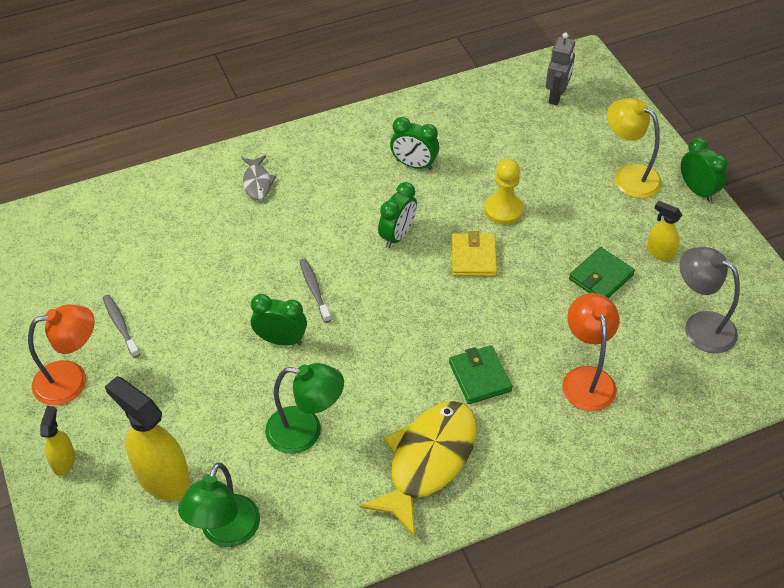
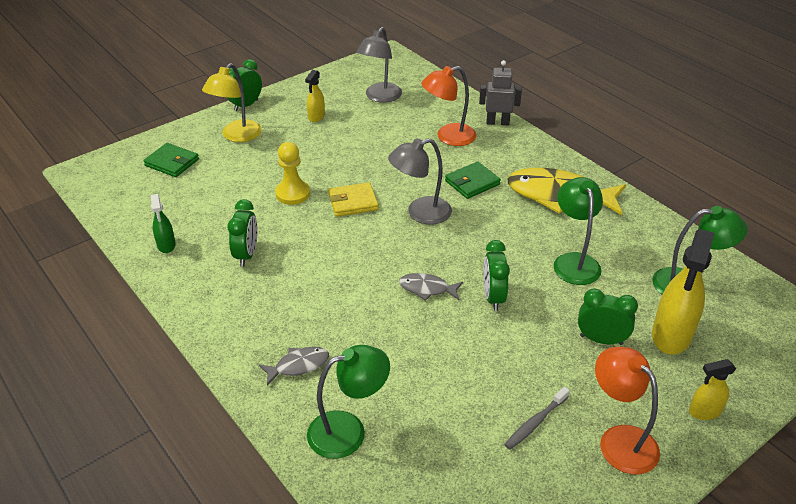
camera: 105 degrees left, 10 degrees down
grey toothbrush [300,259,331,323] -> grey fish [399,273,463,301]
green clock [378,182,417,248] -> green clock moved to [578,288,638,345]
grey robot [545,33,575,105] -> grey robot moved to [479,60,522,125]
green wallet [569,247,635,298] -> green wallet moved to [143,143,199,177]
none -> green spray bottle [151,194,176,253]
none -> green lamp [307,345,390,459]
none -> grey lamp [388,138,452,225]

